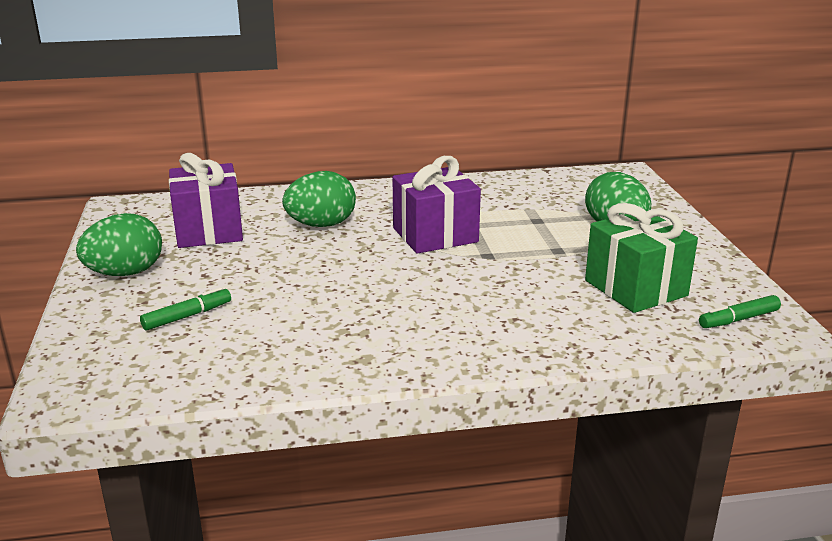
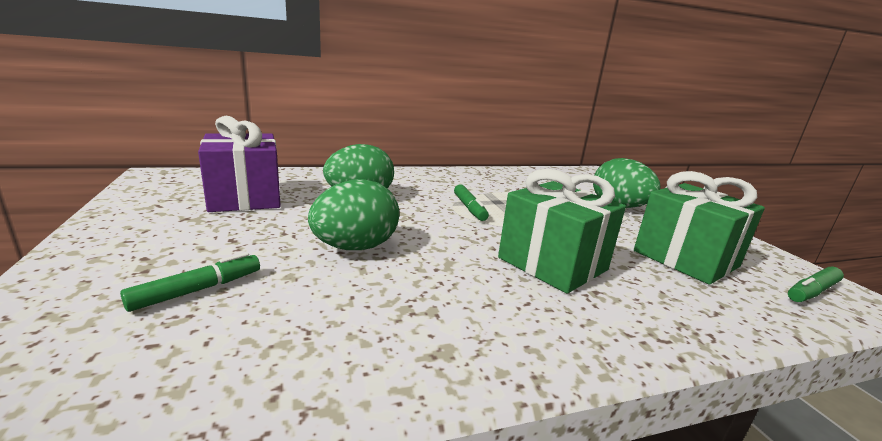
camera: 10 degrees left, 5 degrees down
green egg [76,213,162,276] -> green egg moved to [308,179,399,250]
purple gift [392,156,481,254] -> green marker [454,184,489,221]
none -> green gift [498,169,626,294]

